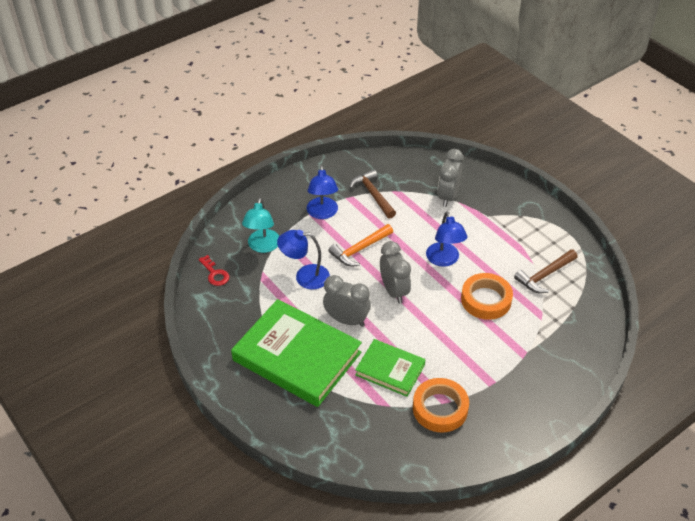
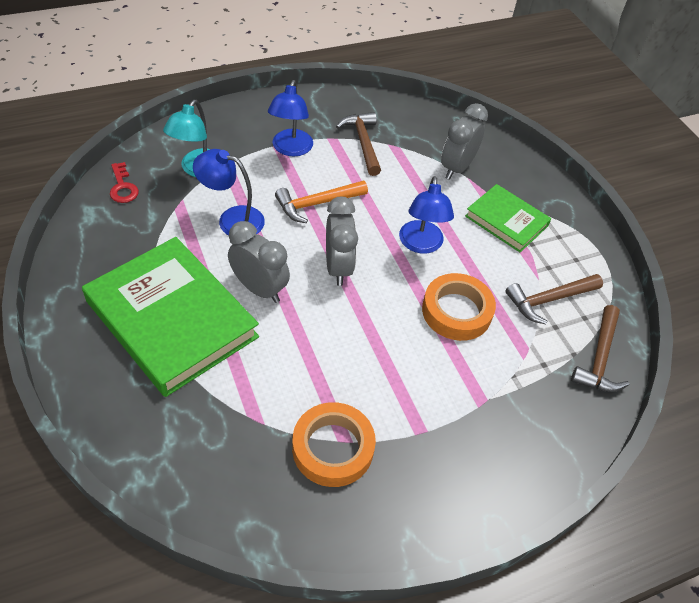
camera: 10 degrees right, 5 degrees up
green book [355,339,426,397] -> green book moved to [465,184,551,252]
none -> brown hammer [571,305,629,392]

